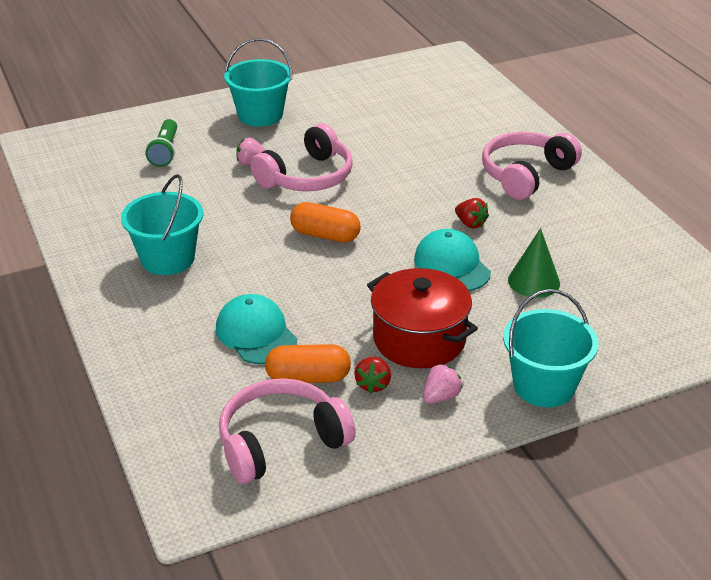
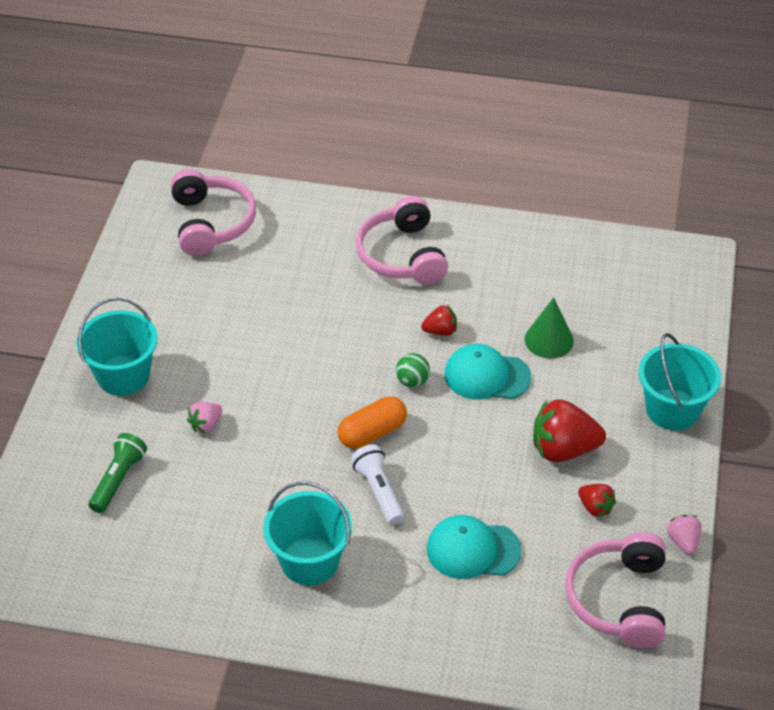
camera: 55 degrees left, 10 degrees up
green flashlight [146,119,177,167] -> green flashlight turned 105 degrees counterclockwise [89,433,147,513]
pink headphones [250,124,353,191] -> pink headphones moved to [171,169,256,256]
orange capsule [265,344,351,383] -> none
red pot [367,268,478,368] -> red strawberry [533,399,606,462]
pink strawberry [423,364,463,404] -> pink strawberry moved to [667,515,701,555]
none -> white flashlight [351,444,404,525]
none -> green ball [396,353,430,387]

